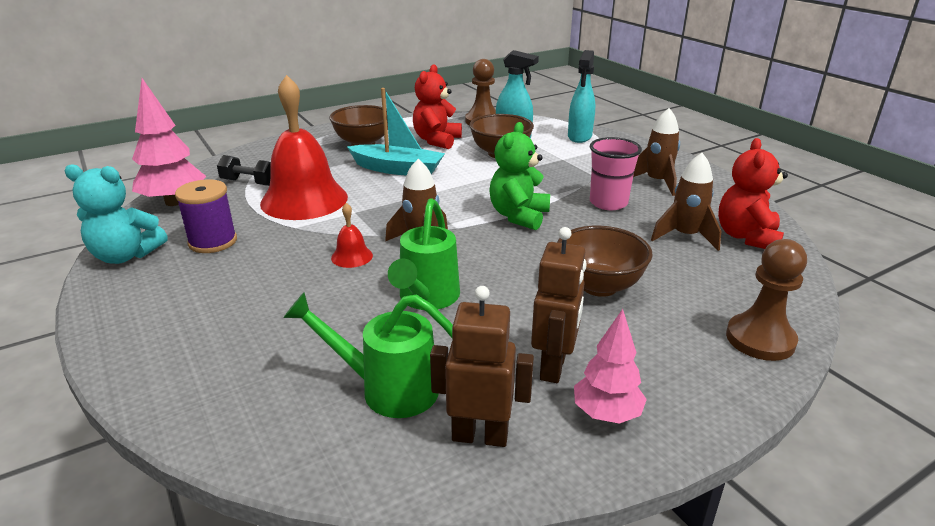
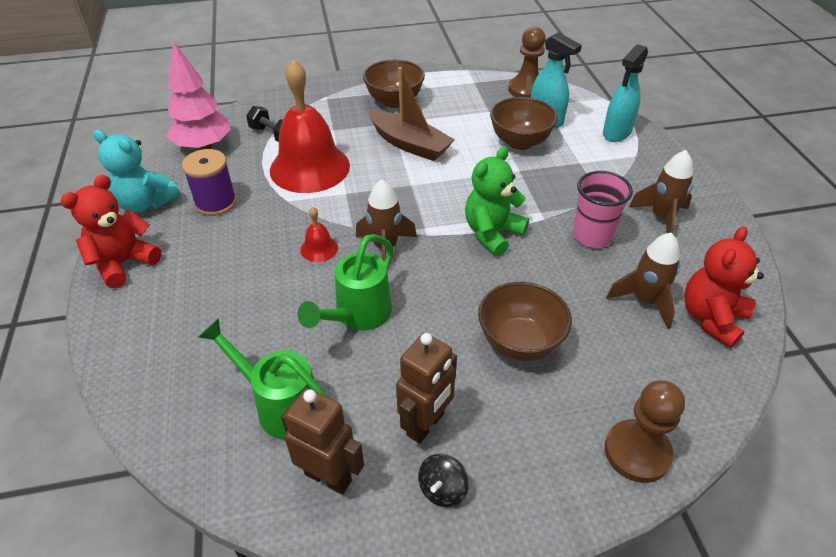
camera: 20 degrees right, 15 degrees up
turquoise boat [347,88,445,176] -> brown boat [368,67,455,161]
red teddy bear [413,64,462,149] -> red teddy bear moved to [61,175,162,288]
pink tree [574,309,647,424] -> black spinning top [418,454,469,507]

